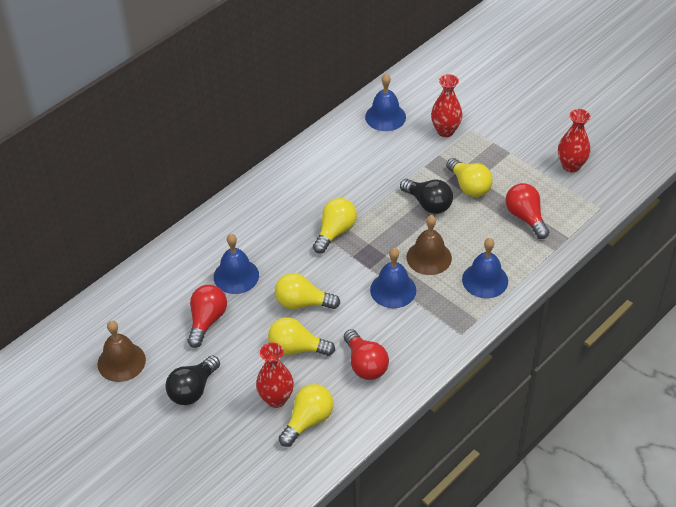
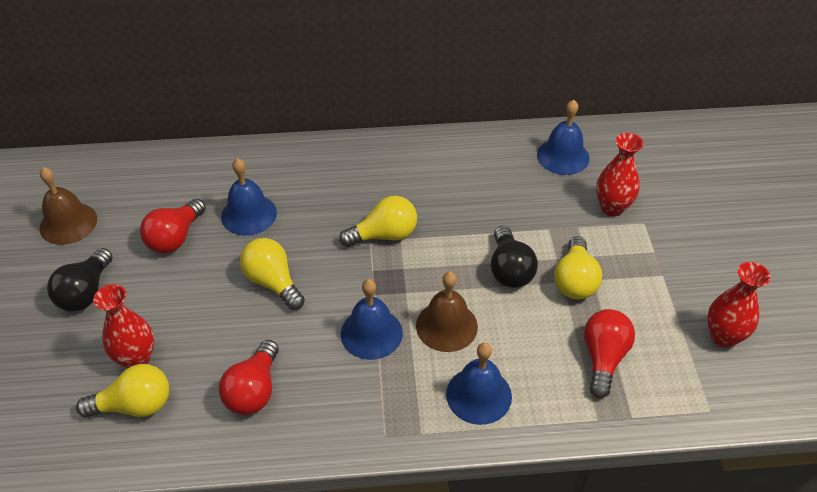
camera: 40 degrees right, 0 degrees up
black light bulb [165,355,220,405] -> black light bulb turned 60 degrees counterclockwise [47,248,113,312]
red light bulb [188,285,227,348] -> red light bulb turned 150 degrees clockwise [140,198,206,253]
yellow light bulb [268,317,335,356] -> none

